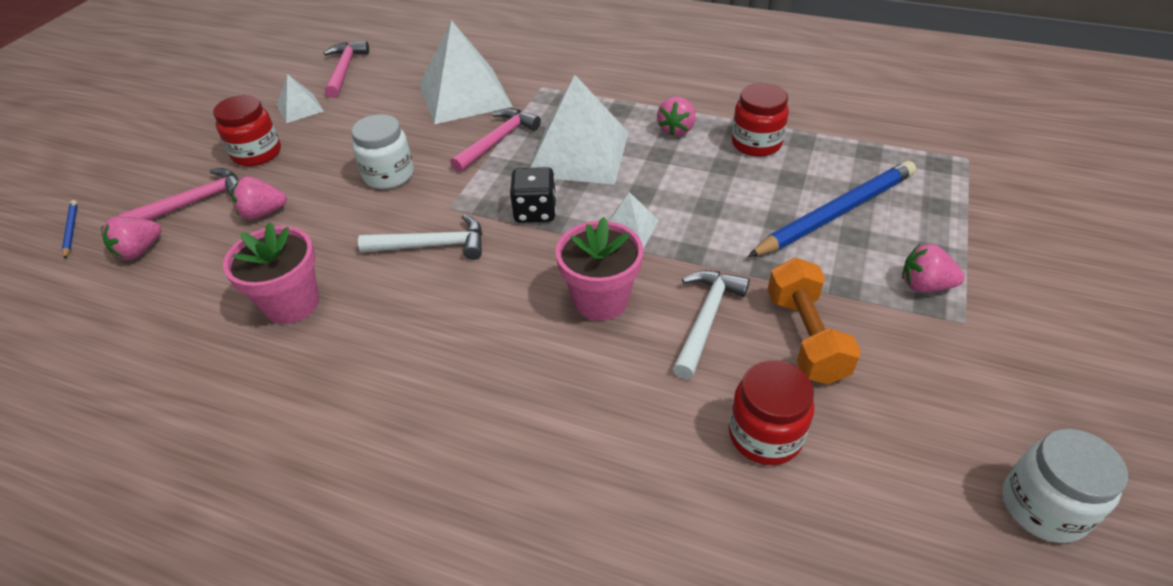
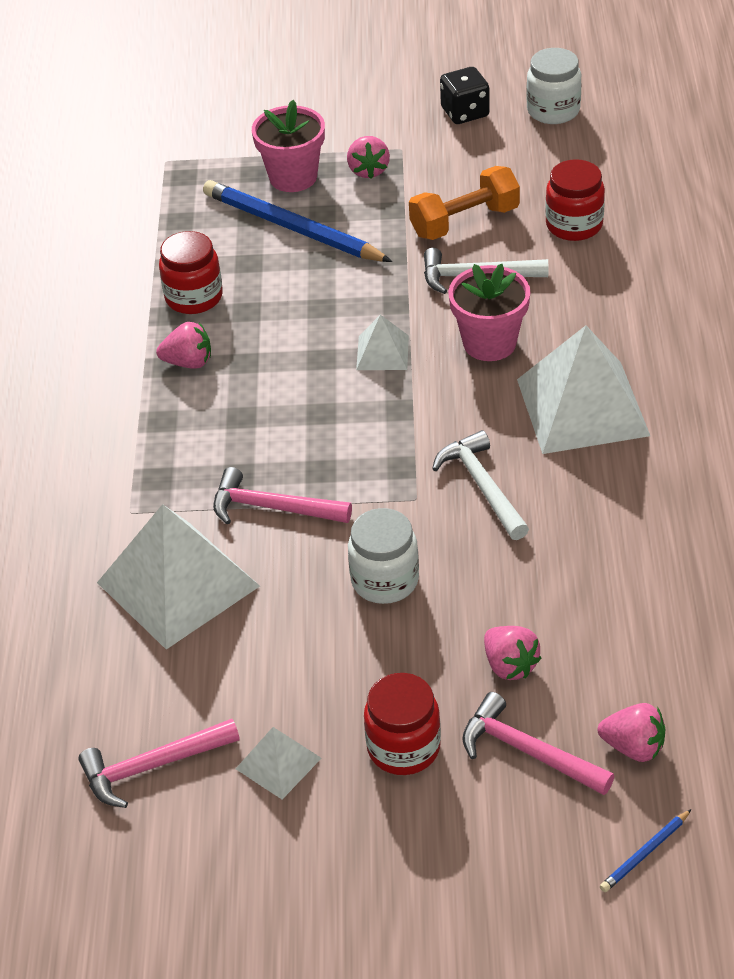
camera: 110 degrees left, 0 degrees up
pink flower pot [223,222,319,324] -> pink flower pot moved to [252,100,325,192]
black dice [510,167,556,223] -> black dice moved to [440,67,490,124]
white pyramid [530,75,629,185] -> white pyramid moved to [517,325,650,454]

